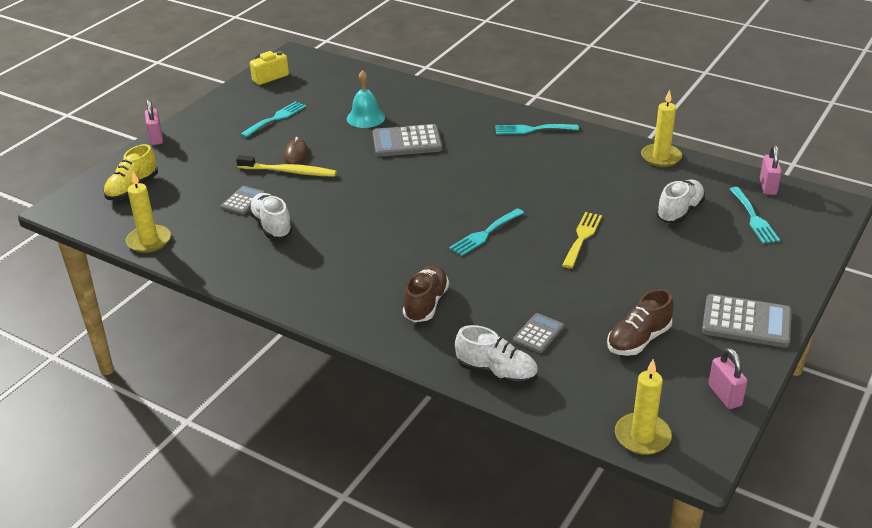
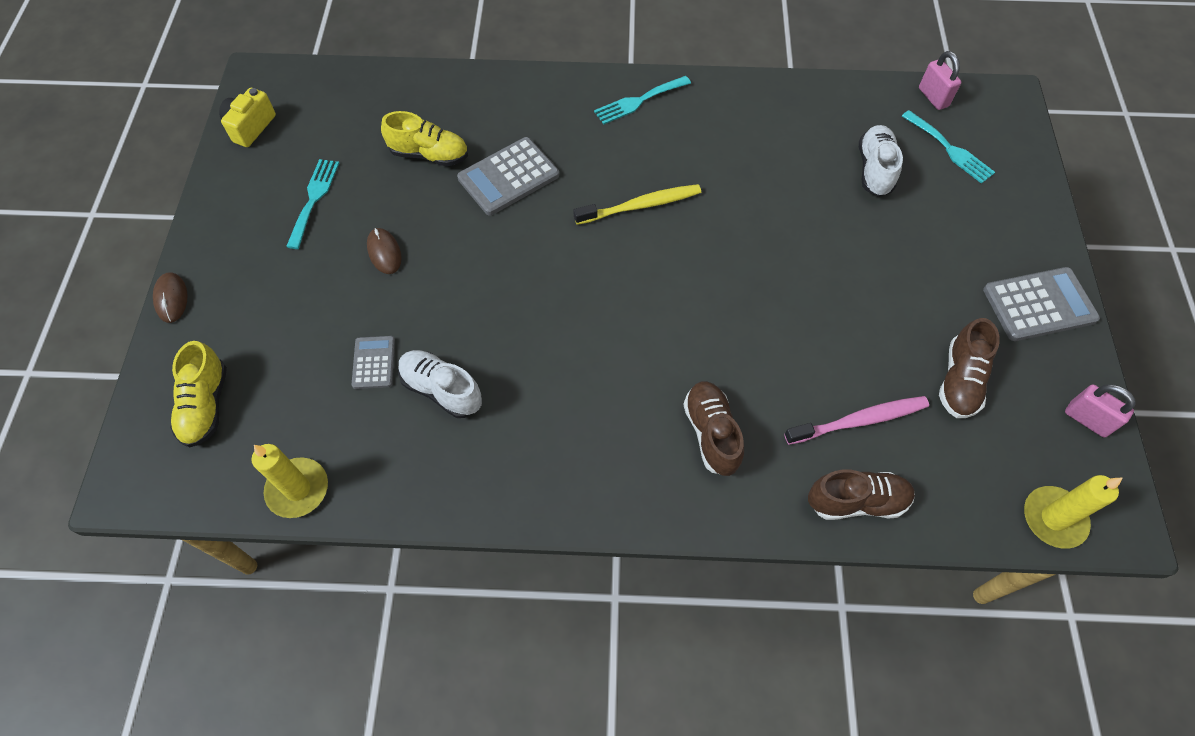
camera: 30 degrees left, 25 degrees up
pink padlock [145,99,163,145] -> brown mouse [153,273,188,323]
yellow toothbrush [236,155,337,177] -> yellow toothbrush moved to [573,184,701,225]
turquoise bell [347,70,385,128] -> yellow shoe [381,111,468,166]
turquoise fork [449,208,524,256] -> none
white shoe [455,325,538,385] -> brown shoe [808,469,915,520]
grey calculator [513,313,564,353] -> pink toothbrush [784,396,929,445]
yellow fork [562,212,602,269] -> none
yellow candle [641,90,682,167] -> none

